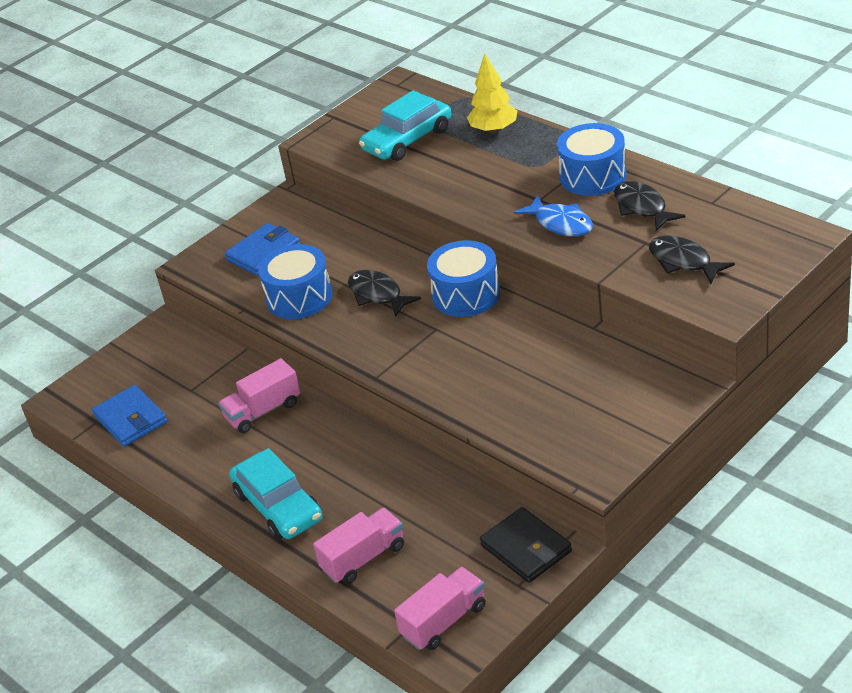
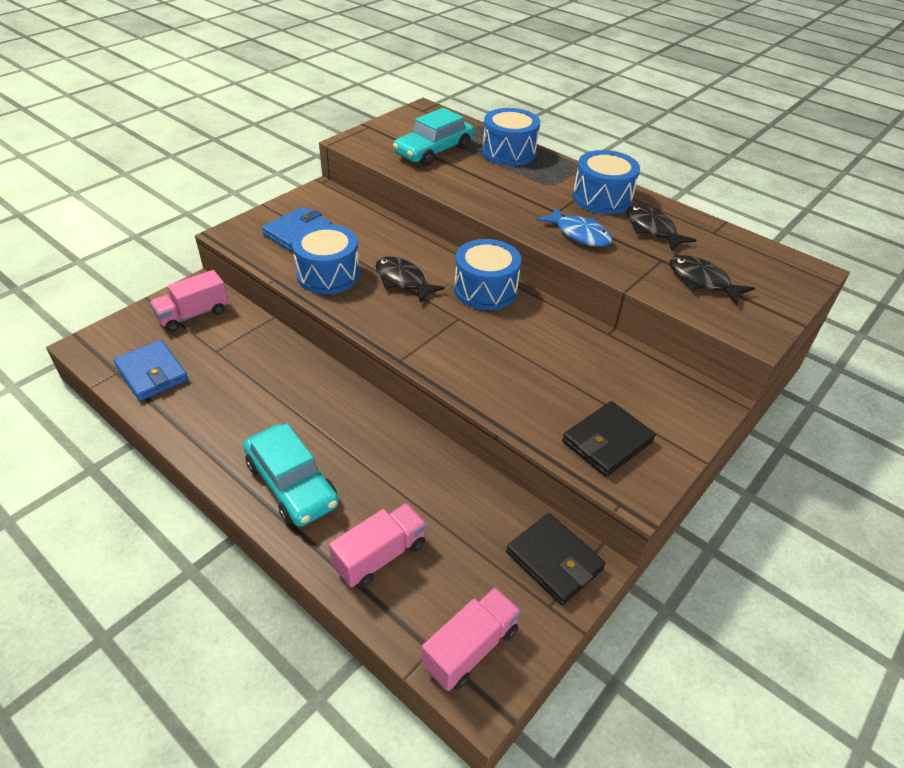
camera: 10 degrees left, 5 degrees up
pink truck [218,358,301,433] -> pink truck moved to [150,270,229,332]
yellow tree [467,53,517,133] -> blue drum [482,108,540,166]
none -> black wallet [562,401,656,477]

